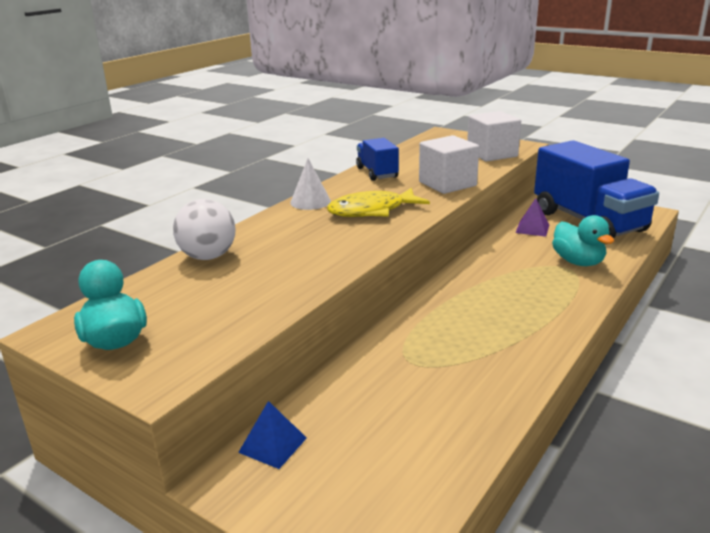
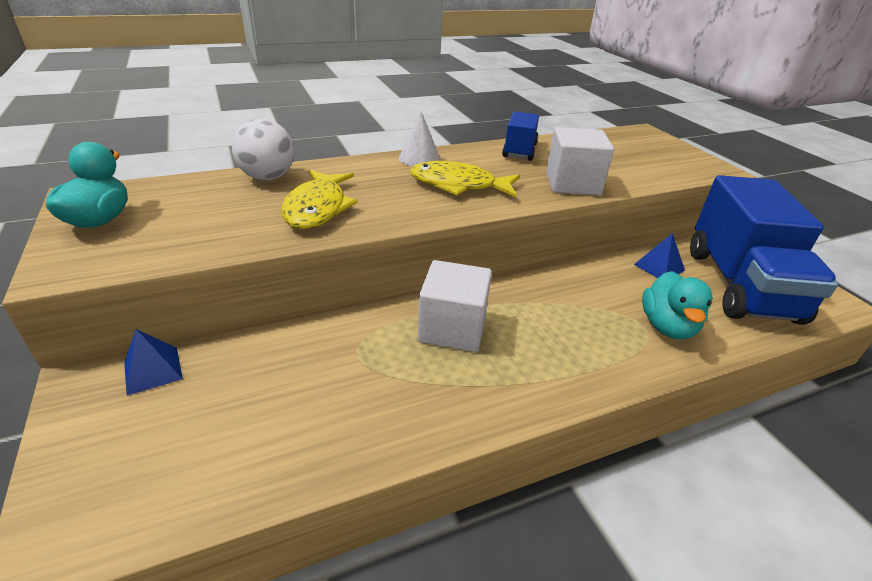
camera: 30 degrees right, 10 degrees up
white cube [467,111,521,162] -> white cube moved to [418,260,492,352]
purple pyramid [516,198,549,237] -> blue pyramid [634,233,685,278]
none -> yellow fish [281,170,358,229]

